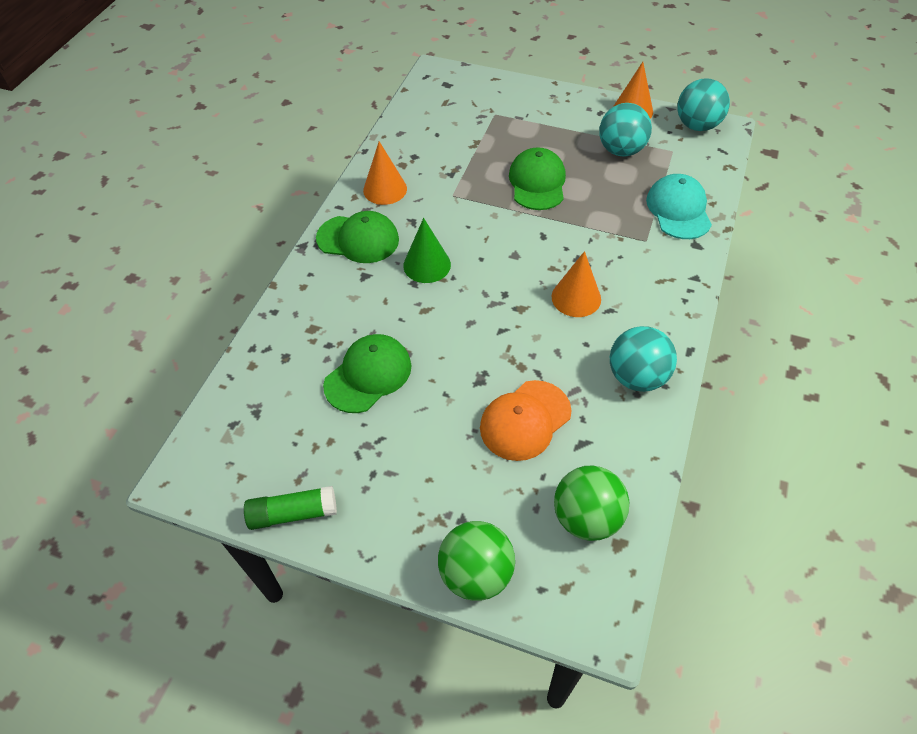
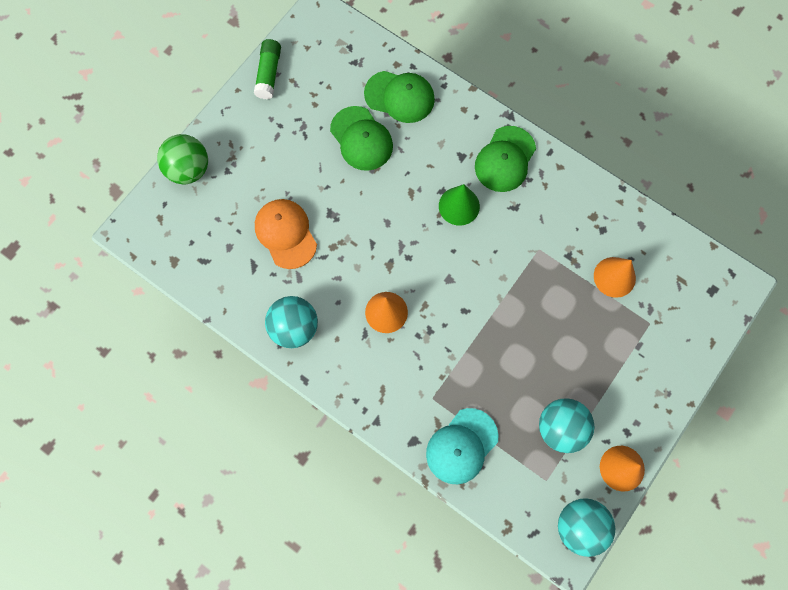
camera: 105 degrees right, 20 degrees up
orange cone [363,141,407,205] -> orange cone moved to [594,257,636,298]
green cap [509,147,566,210] -> green cap moved to [364,71,435,123]
green ball [554,465,629,541] -> none
turquoise cap [646,174,712,239] -> turquoise cap turned 120 degrees clockwise [426,408,498,484]

